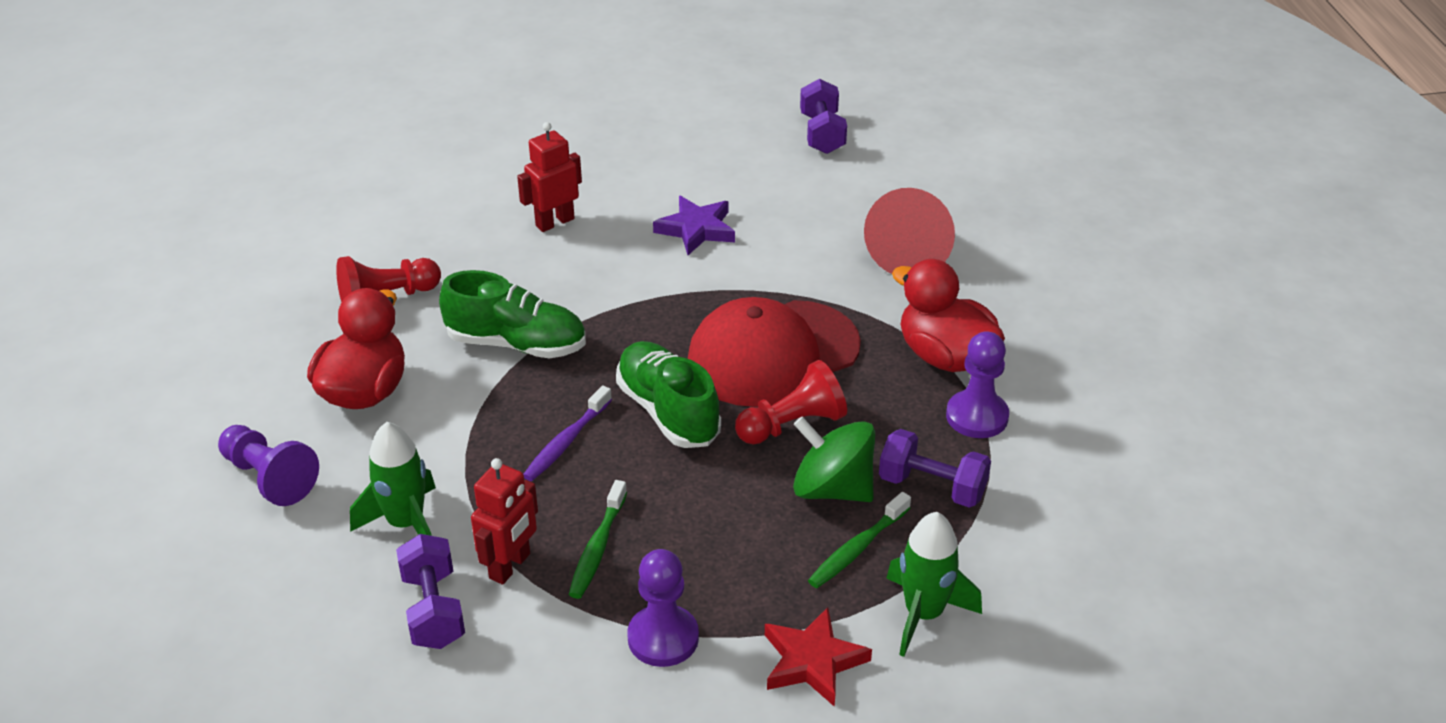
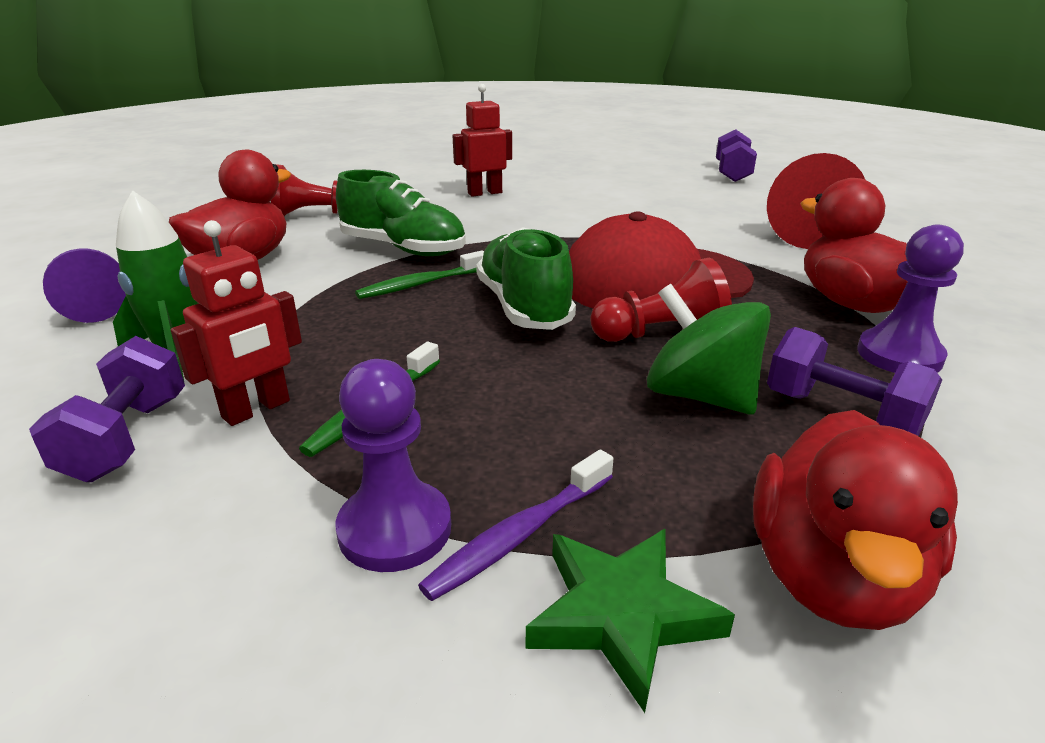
camera: 15 degrees right, 10 degrees down
purple toothbrush [523,385,612,481] -> purple toothbrush moved to [418,450,613,601]
purple star [653,196,735,255] -> none
red star [765,607,872,707] -> green star [526,529,735,713]
green toothbrush [808,492,911,588] -> green toothbrush moved to [355,250,484,299]
green rocket [886,512,982,657] -> red duck [753,410,958,630]

